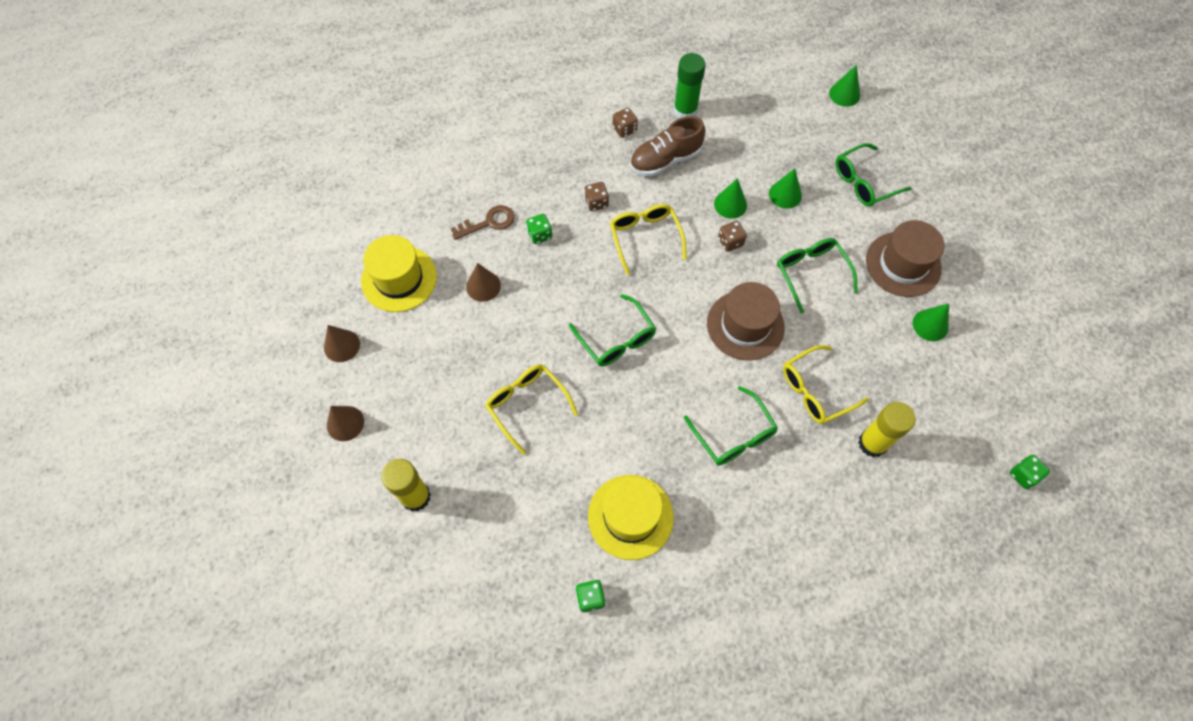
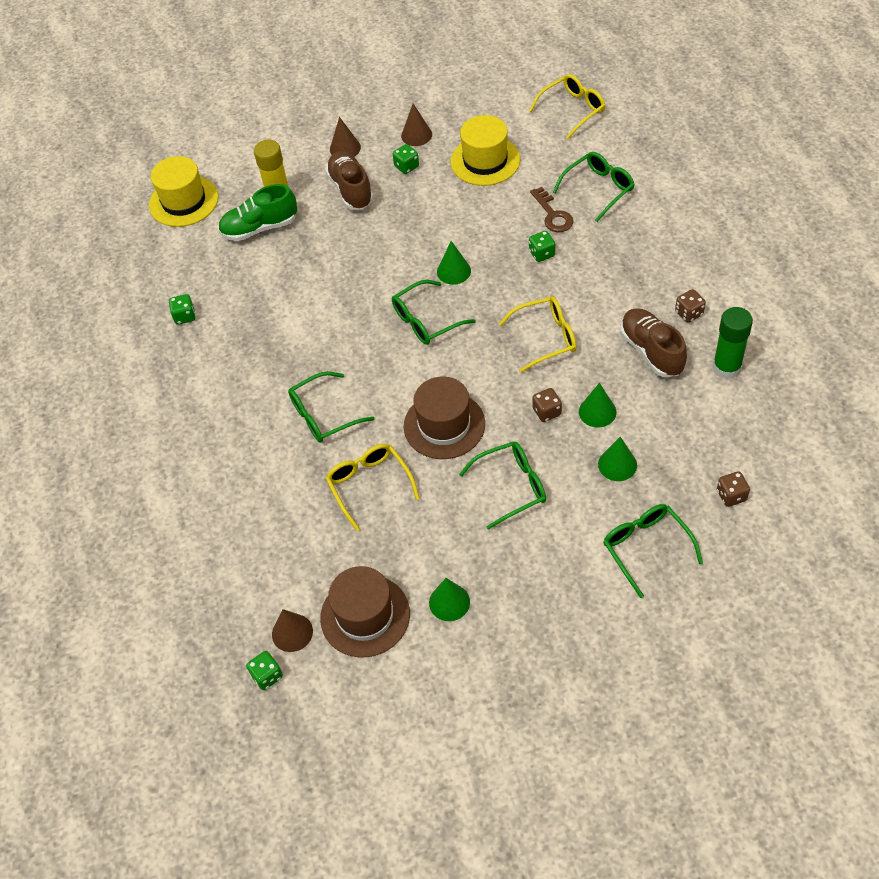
camera: 95 degrees right, 10 degrees down
brown cone [466,263,501,302] -> brown cone moved to [272,609,313,652]
yellow glasses [485,364,578,455] -> yellow glasses moved to [529,74,605,139]
brown dice [584,182,609,211] -> brown dice moved to [717,472,750,507]
yellow hat [588,475,674,560] -> yellow hat moved to [149,156,219,227]
green cone [829,65,860,107] -> green cone moved to [437,241,471,285]
yellow glue stick [858,402,916,458] -> none
brown hat [866,220,944,297] -> brown hat moved to [320,566,410,658]
none -> green shoe [218,184,297,241]
none -> brown shoe [325,151,374,210]
none -> green dice [393,144,419,174]
none -> green glasses [553,152,635,222]

